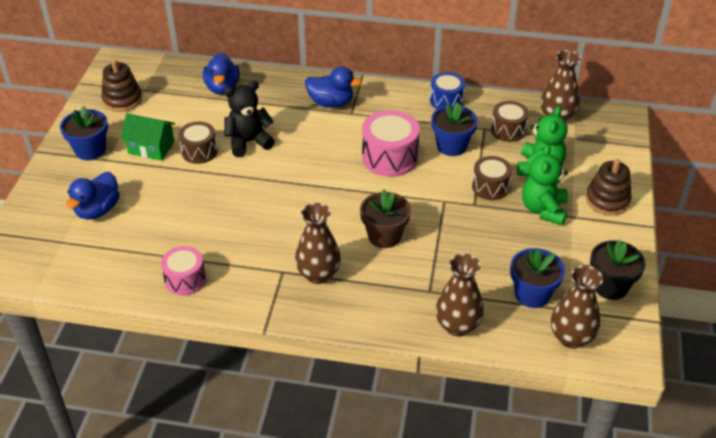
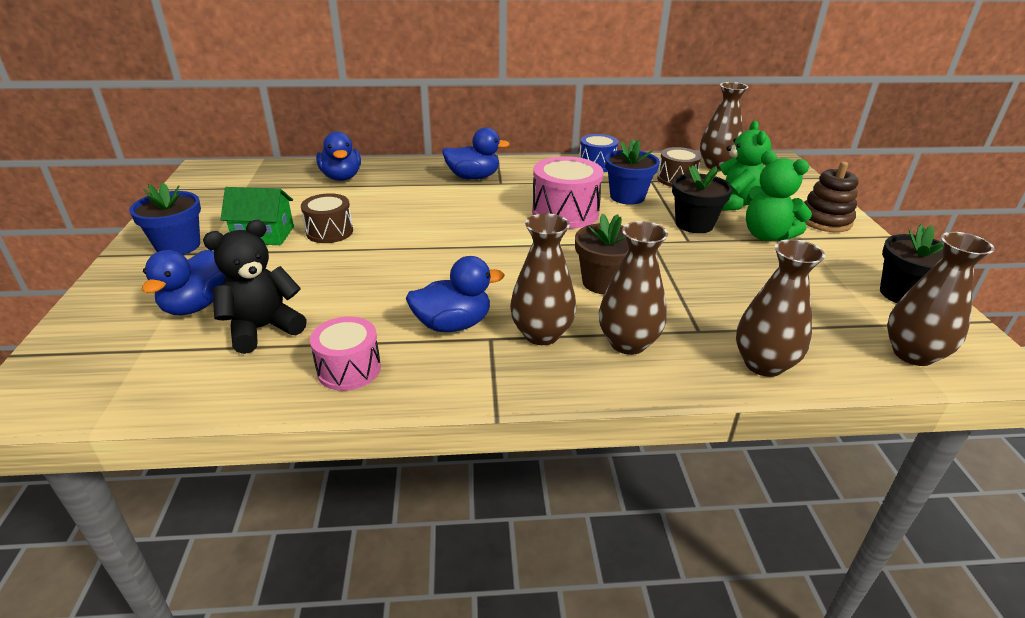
camera: 15 degrees left, 10 degrees down
brown stacking toy [101,59,142,112] -> none
black teddy bear [224,81,275,157] -> black teddy bear moved to [203,220,307,354]
brown drum [472,156,512,200] -> black flower pot [672,165,733,233]
blue flower pot [510,248,565,308] -> none
green teddy bear [522,144,568,225] -> green teddy bear turned 45 degrees counterclockwise [746,151,812,241]
none -> blue duck [406,256,504,332]
none -> brown vase [599,221,668,355]

